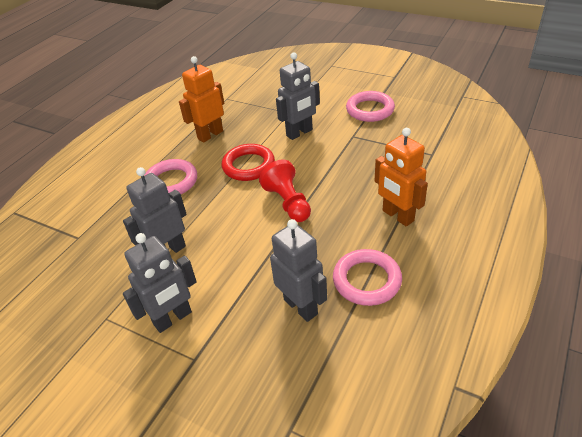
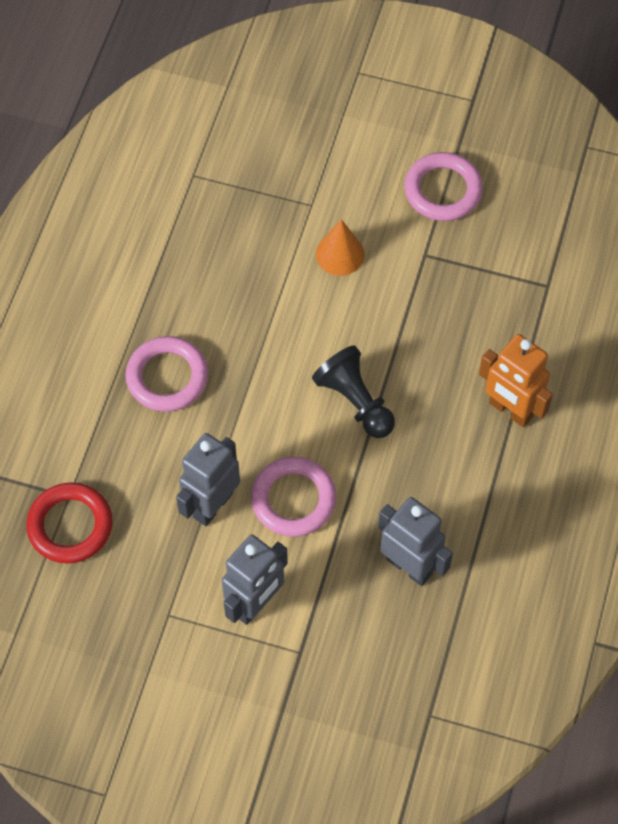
camera: 15 degrees left, 20 degrees up
orange robot [179,56,224,143] -> none
red ring [222,144,275,181] -> red ring moved to [26,482,113,564]
red pawn [259,160,311,222] -> black pawn [312,345,395,438]
grey robot [276,52,320,140] -> orange cone [316,219,365,276]
pink ring [333,249,402,306] -> pink ring moved to [251,457,337,537]

